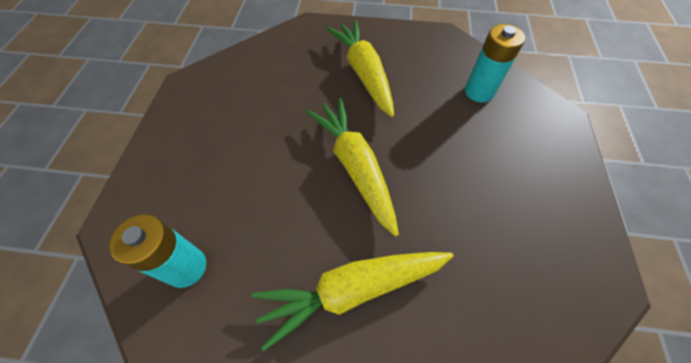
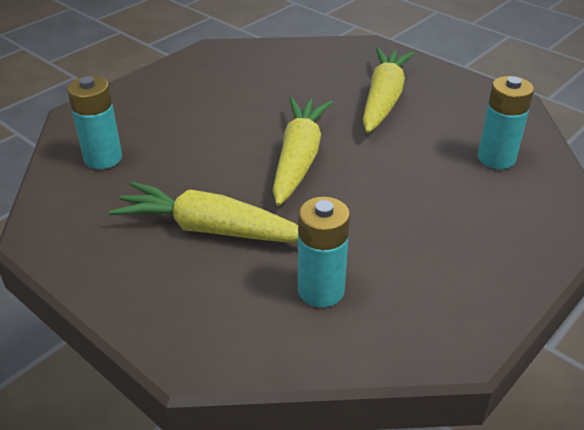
camera: 35 degrees right, 20 degrees down
none -> turquoise battery [298,197,350,307]

